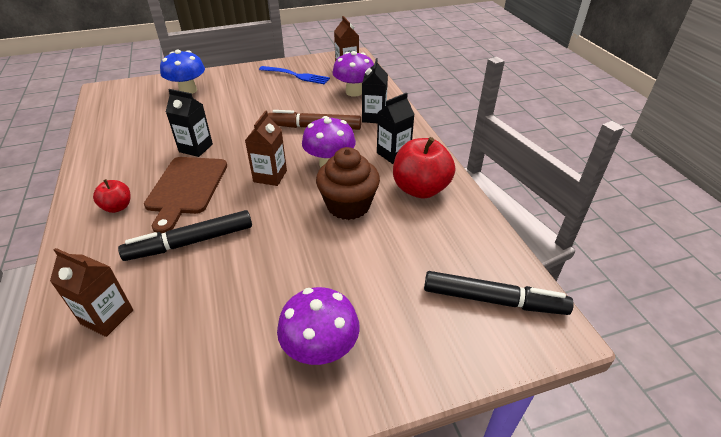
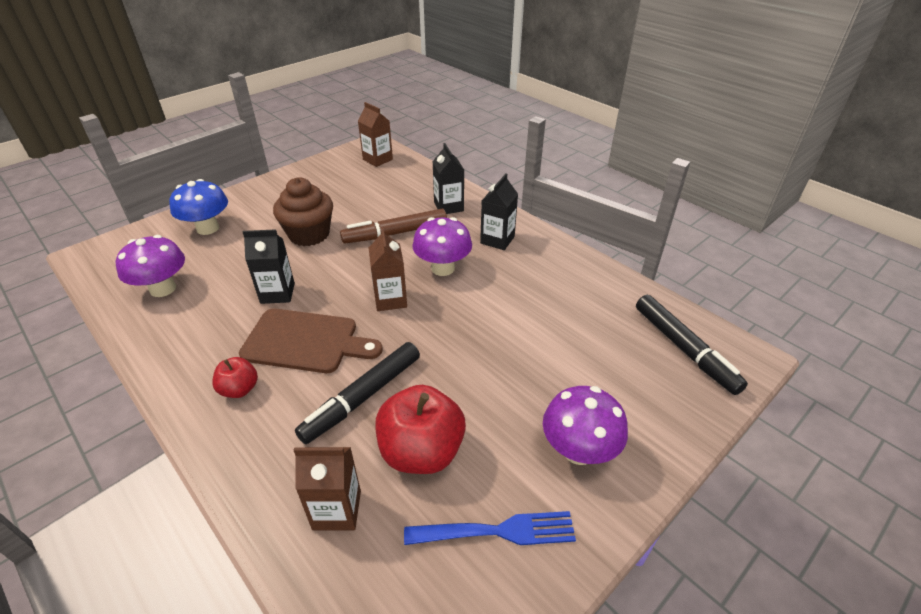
camera: 25 degrees left, 0 degrees up
brown cutting board [144,157,227,233] -> brown cutting board turned 60 degrees counterclockwise [239,309,383,373]
blue fork [259,66,330,84] -> blue fork moved to [404,511,576,545]
brown cupcake [316,147,380,220] -> brown cupcake moved to [273,178,333,246]
purple mushroom [333,51,374,97] -> purple mushroom moved to [115,235,185,297]
red apple [393,137,455,199] -> red apple moved to [375,385,466,474]
black marker [424,271,574,315] -> black marker turned 75 degrees clockwise [636,295,748,395]

